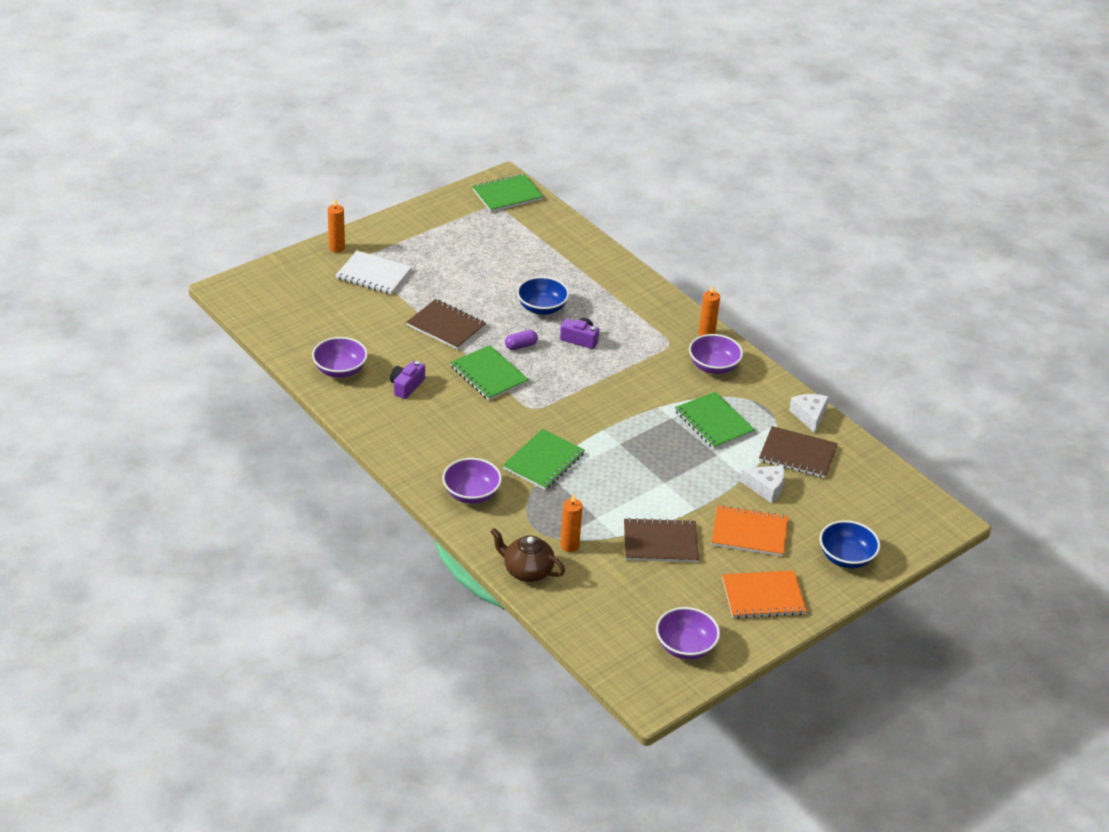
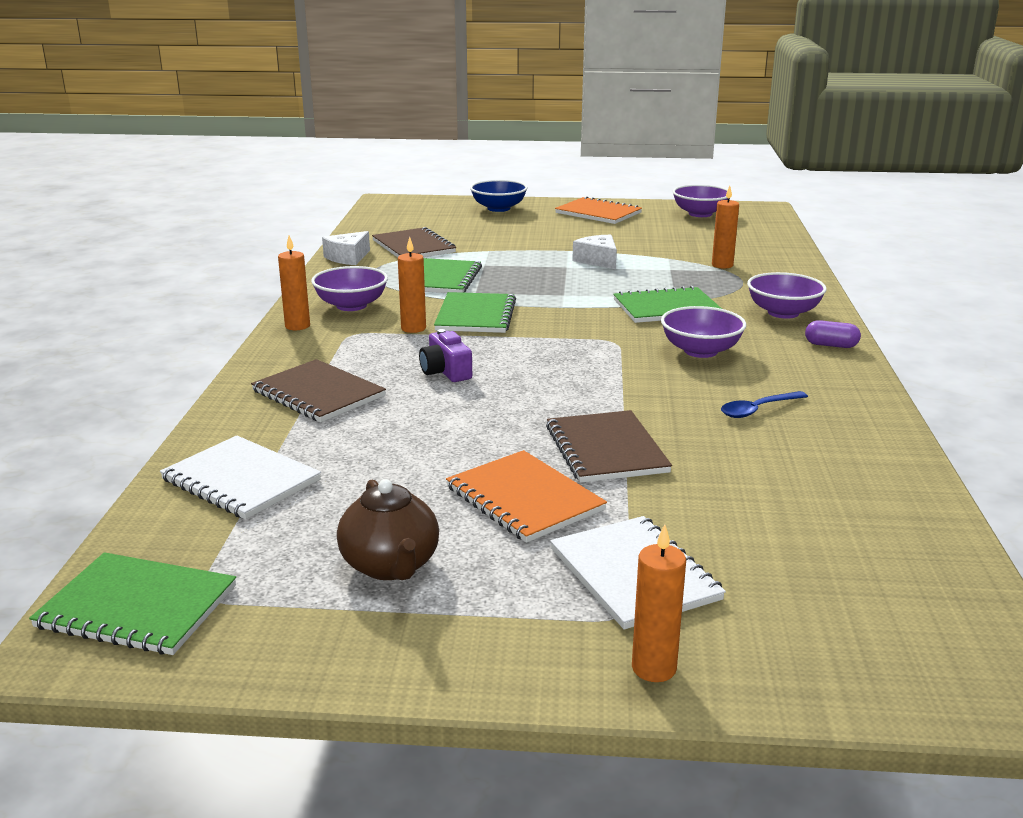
camera: 135 degrees left, 15 degrees down
purple bowl [312,337,368,378] -> purple bowl moved to [661,306,746,358]
purple camera [390,361,425,399] -> blue spoon [721,391,808,418]
green notebook [450,345,529,400] -> green notebook moved to [434,292,516,333]
brown teapot [490,528,565,582] -> brown teapot moved to [337,479,439,580]
purple capsule [505,330,538,350] -> purple capsule moved to [805,320,861,348]
blue bowl [517,277,569,315] -> none
brown notebook [624,518,699,562] -> brown notebook moved to [251,359,386,422]
orange notebook [712,505,788,557] -> orange notebook moved to [446,450,607,543]
white cheese [740,465,784,503] -> white cheese moved to [572,235,617,269]
none -> white notebook [160,435,321,519]
none -> orange candle [398,237,426,333]

